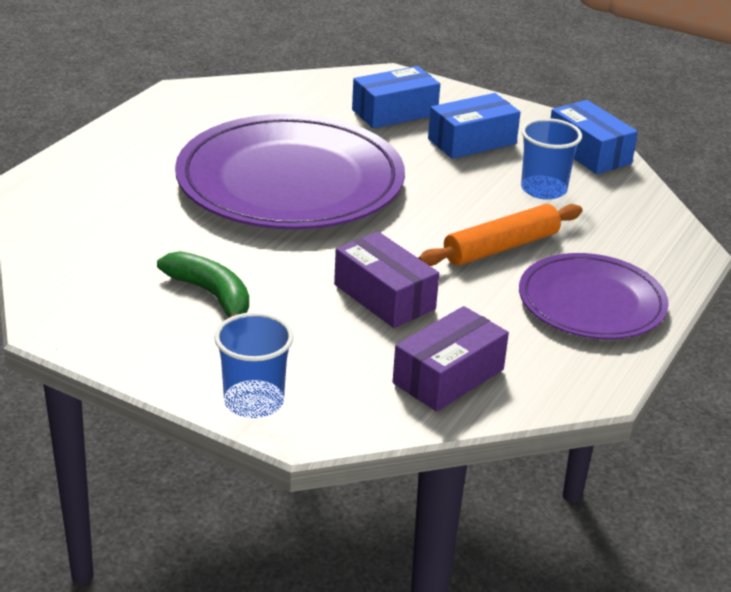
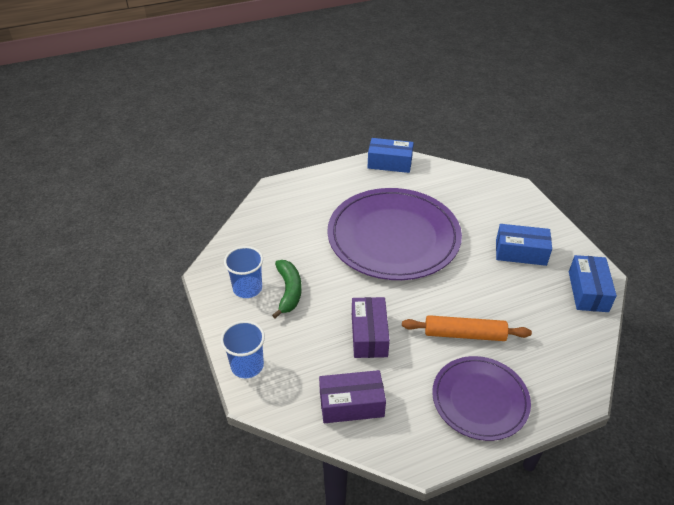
camera: 40 degrees right, 10 degrees up
blue box [352,66,440,128] -> blue box moved to [367,138,414,173]
blue cup [521,118,582,200] -> blue cup moved to [224,246,263,298]

